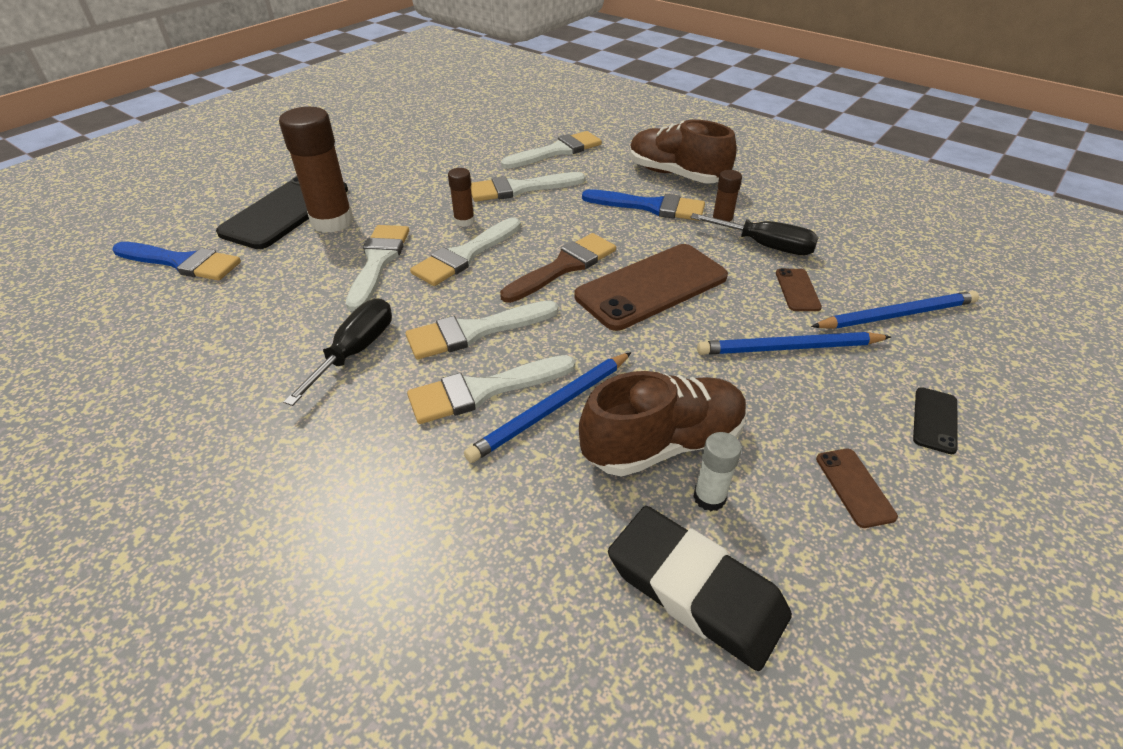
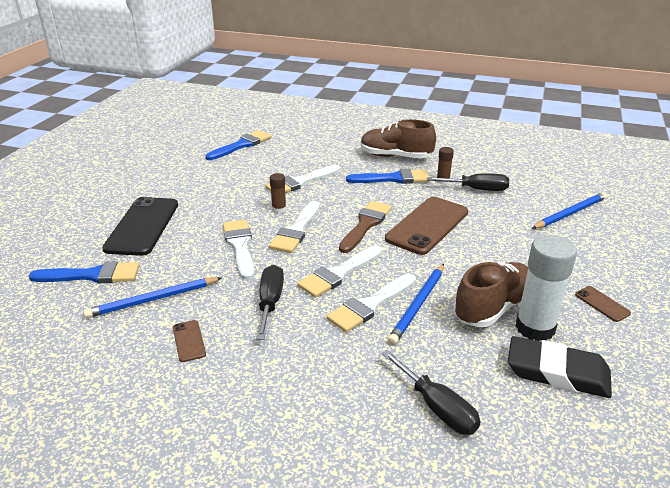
camera: 20 degrees left, 10 degrees down
brown glue stick [279,107,354,233] -> none
white brush [501,131,602,169] -> none
white glue stick [693,432,742,511] -> white glue stick [515,235,577,341], size x2.04
blue pencil [697,332,891,355] -> blue pencil moved to [83,277,222,318]
brown phone [776,268,822,311] -> brown phone moved to [173,320,206,362]
black phone [913,387,958,454] -> none
none -> blue brush [206,130,271,160]
none -> black screwdriver [382,350,480,435]

